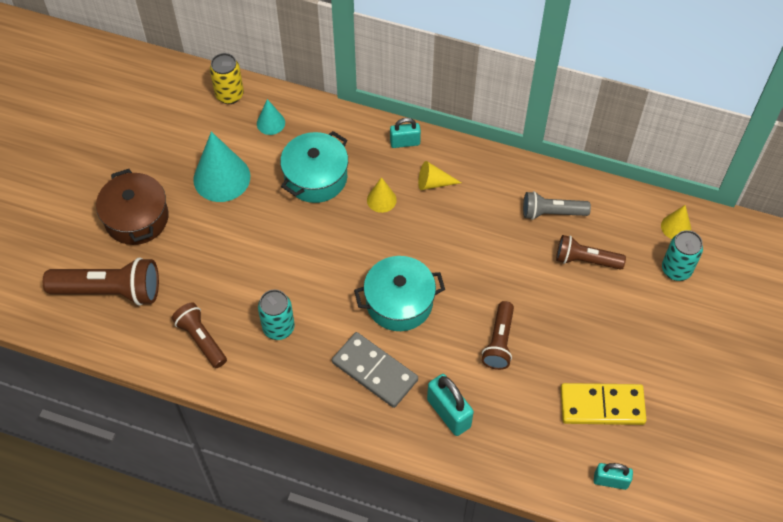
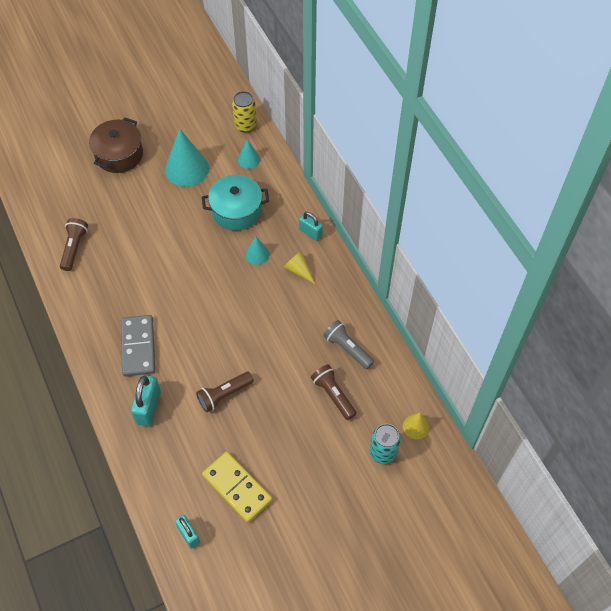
camera: 45 degrees right, 0 degrees up
brown flashlight [43,257,159,306] -> none
turquoise can [258,290,295,340] -> none
turquoise pot [354,256,445,331] -> none
yellow cone [367,177,397,213] -> turquoise cone [246,237,269,265]

